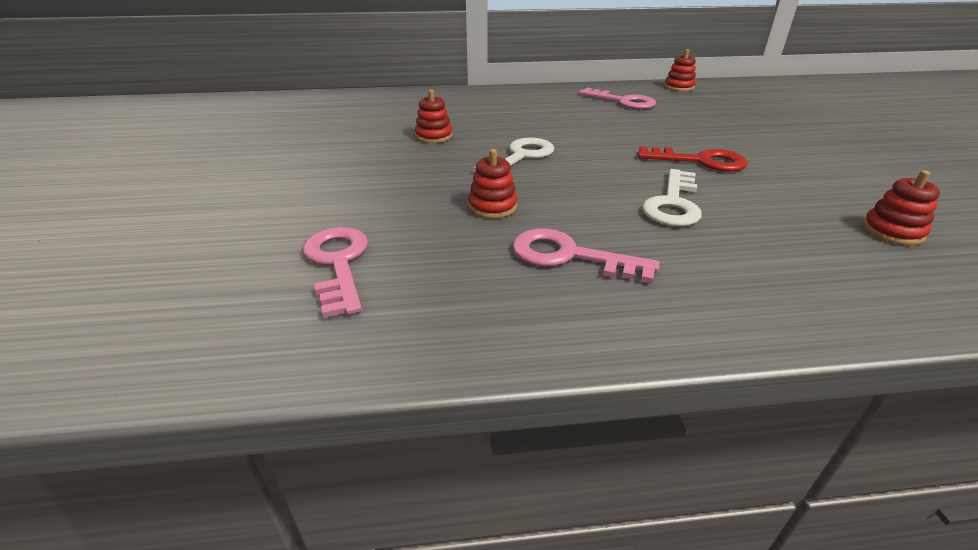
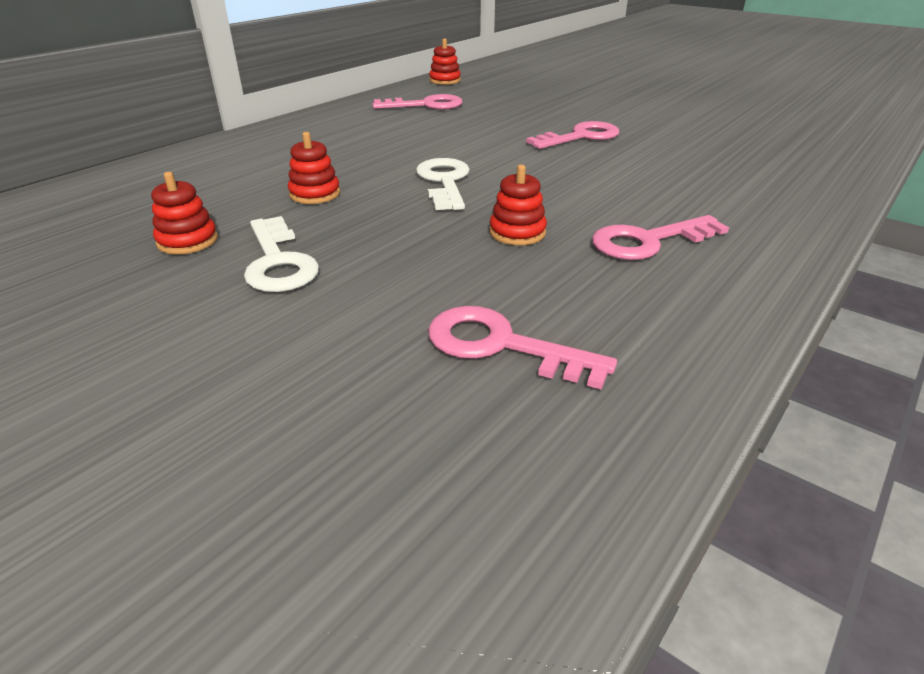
camera: 45 degrees left, 0 degrees up
red key [638,146,748,172] -> pink key [526,121,619,149]
white key [642,169,702,226] -> white key moved to [244,216,319,292]
red stacking toy [862,170,940,245] -> red stacking toy moved to [151,172,218,255]

